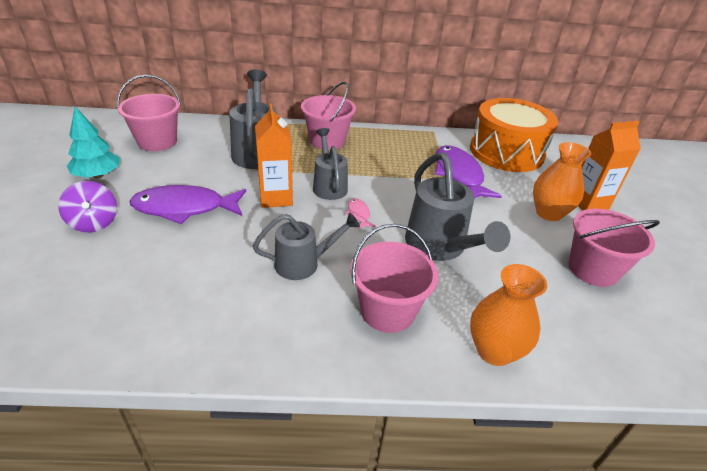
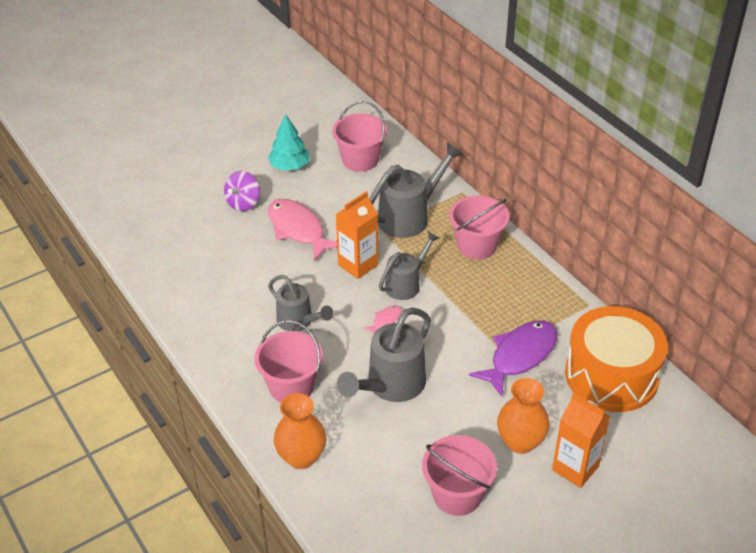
camera: 60 degrees right, 5 degrees up
purple fish [130,185,246,224] -> pink fish [268,199,337,261]

